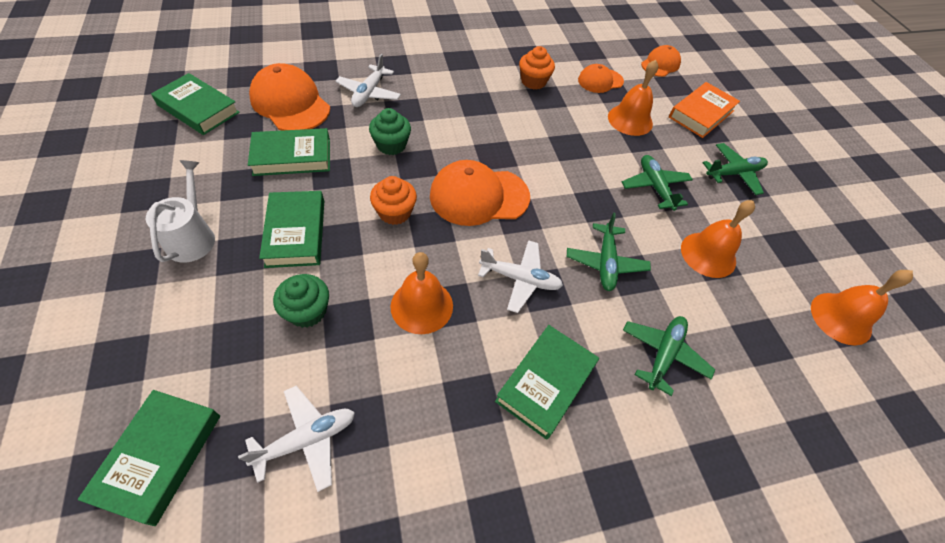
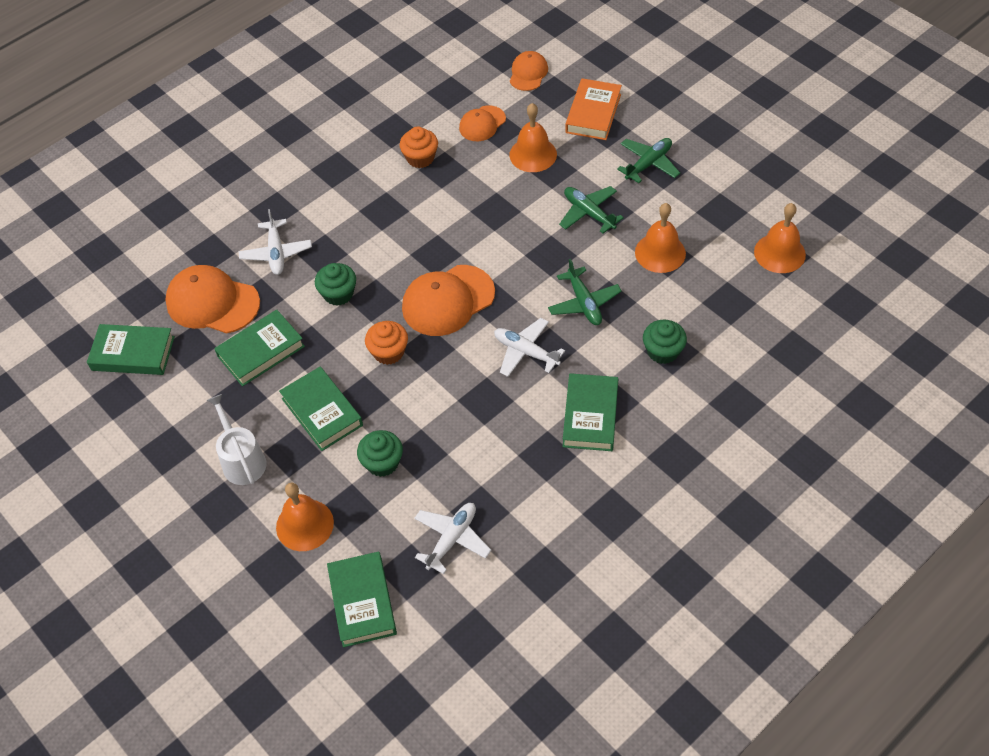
camera: 20 degrees left, 0 degrees up
orange bell [390,252,453,334] -> orange bell moved to [276,483,334,551]
white plane [478,240,563,313] -> white plane turned 135 degrees counterclockwise [494,318,565,377]
green plane [623,316,715,396] -> green cupcake [643,320,687,364]

